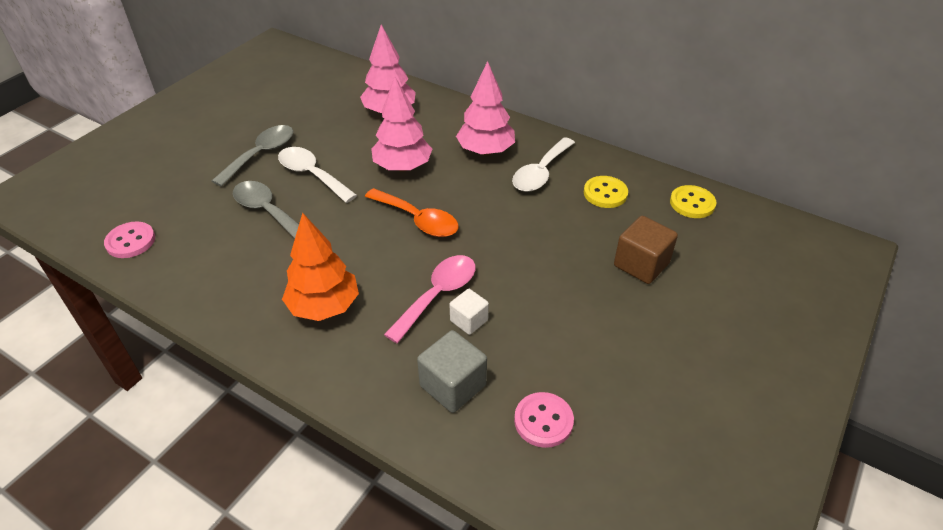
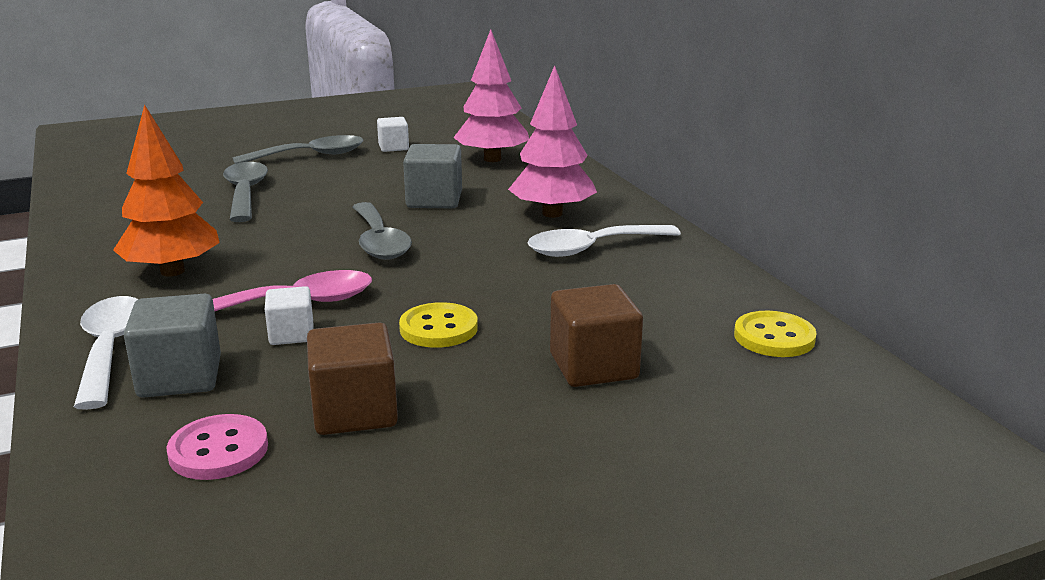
camera: 35 degrees right, 20 degrees down
pink button [104,222,155,258] -> none
white spoon [278,147,357,203] -> white spoon moved to [74,296,138,410]
orange spoon [365,188,458,237] -> grey spoon [353,202,412,260]
pink tree [371,77,432,172] -> grey cube [403,144,462,208]
yellow button [584,176,628,208] -> yellow button moved to [399,302,478,348]
none -> brown cube [307,322,398,435]
none -> white cube [377,117,409,152]

